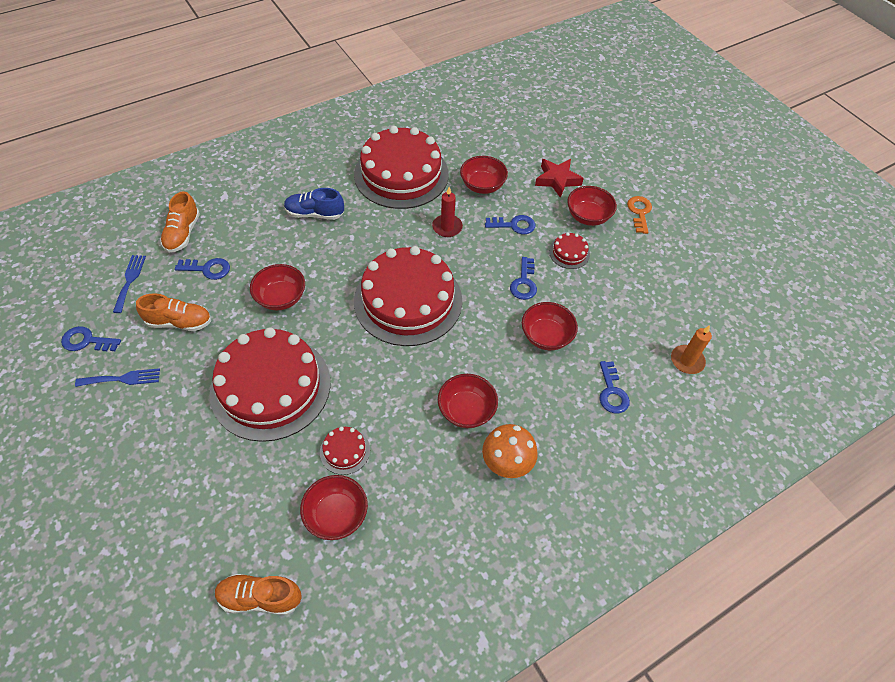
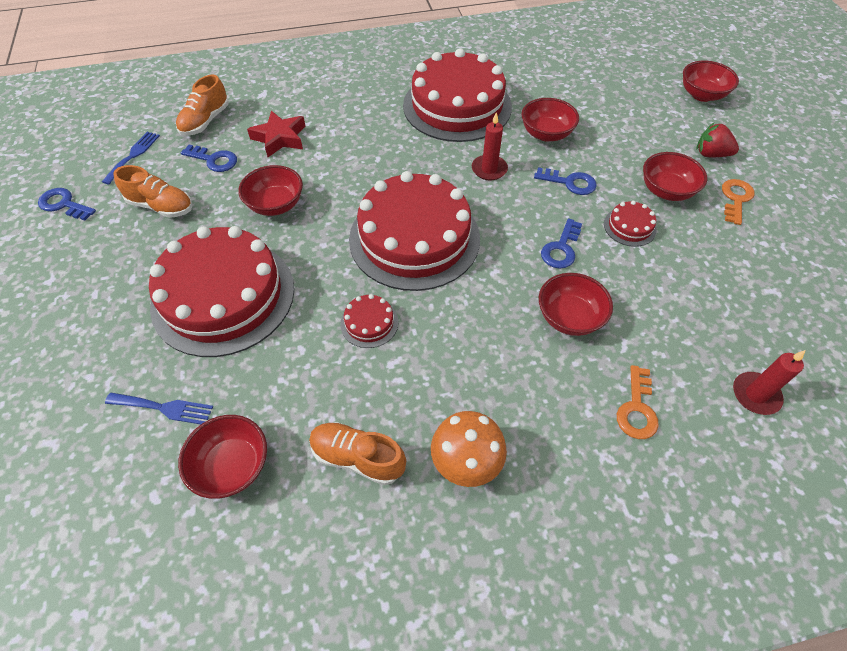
camera: 20 degrees right, 0 degrees up
blue fork [75,368,160,387] -> blue fork moved to [105,393,213,424]
orange shoe [215,574,302,615] -> orange shoe moved to [309,422,406,485]
blue shoe [284,188,344,220] -> none
red cake [320,427,370,475] -> red cake moved to [340,294,398,348]
red bowl [438,374,498,428] -> red bowl moved to [683,61,739,102]
red star [535,159,584,198] -> red star moved to [247,111,306,157]
blue key [600,361,630,414] -> orange key [617,365,659,439]
orange candle [671,325,712,374] -> red candle [733,350,806,415]
none -> red strawberry [696,123,739,157]

